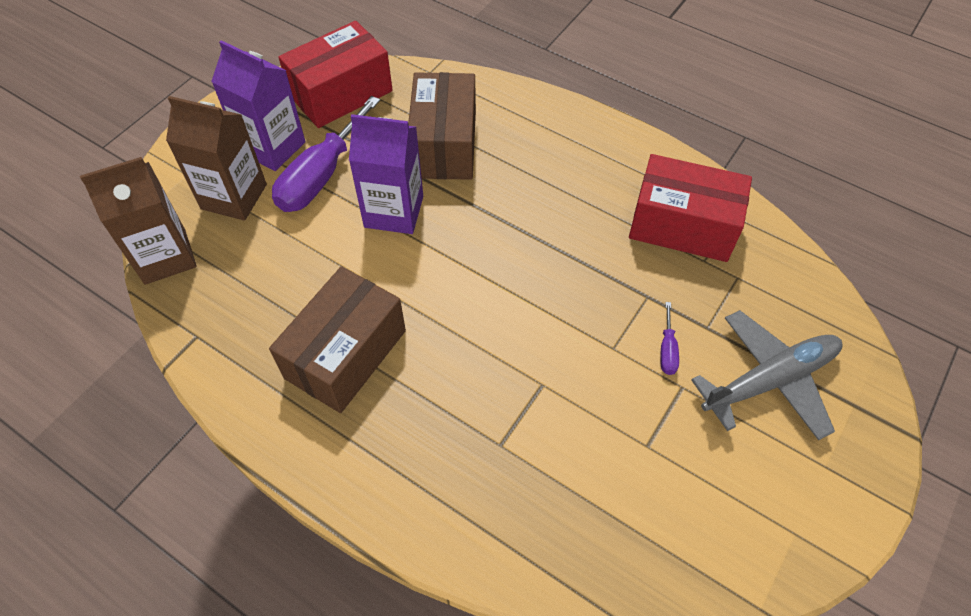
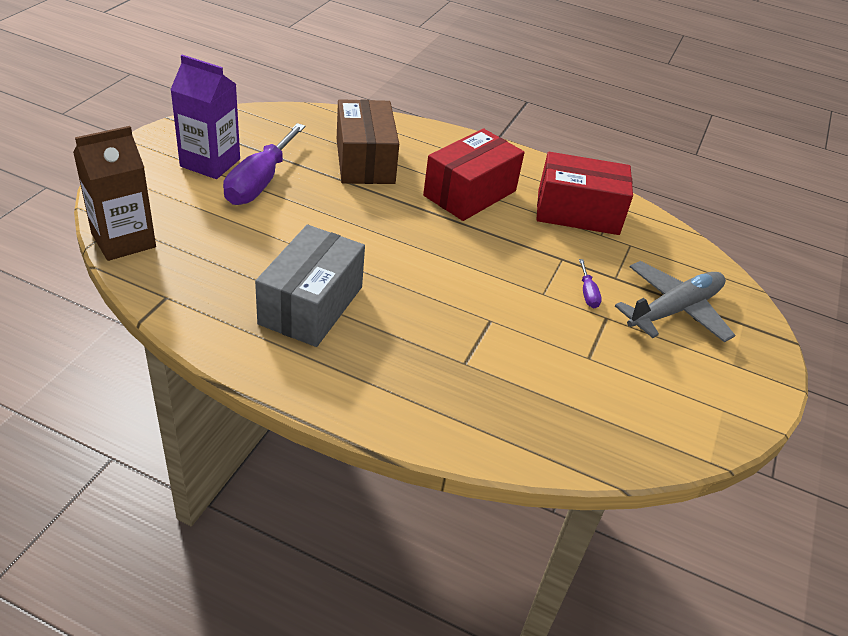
camera: 15 degrees left, 15 degrees down
brown carton [166,96,267,221] -> none
brown box [269,266,406,413] -> grey box [255,225,365,347]
red box [278,21,393,128] -> red box moved to [423,128,525,221]
purple carton [349,114,423,234] -> none

